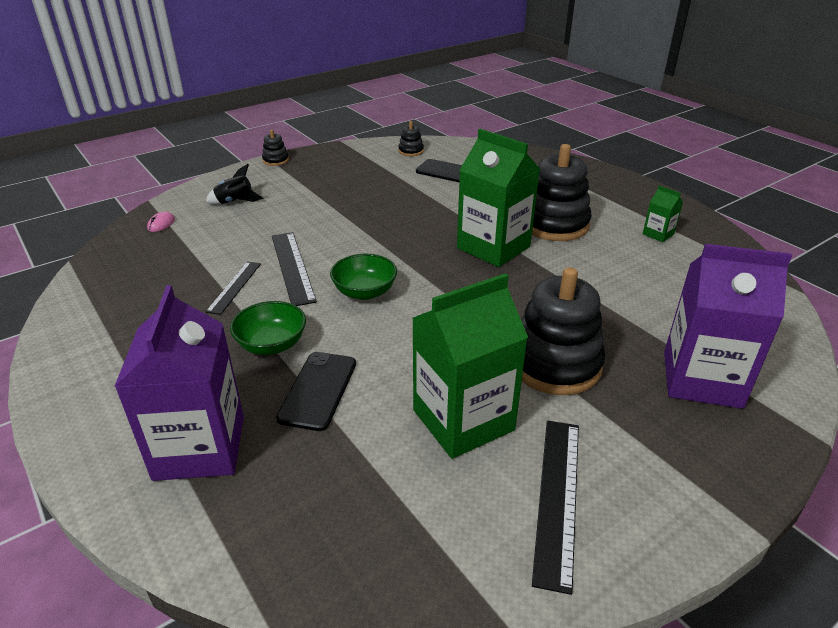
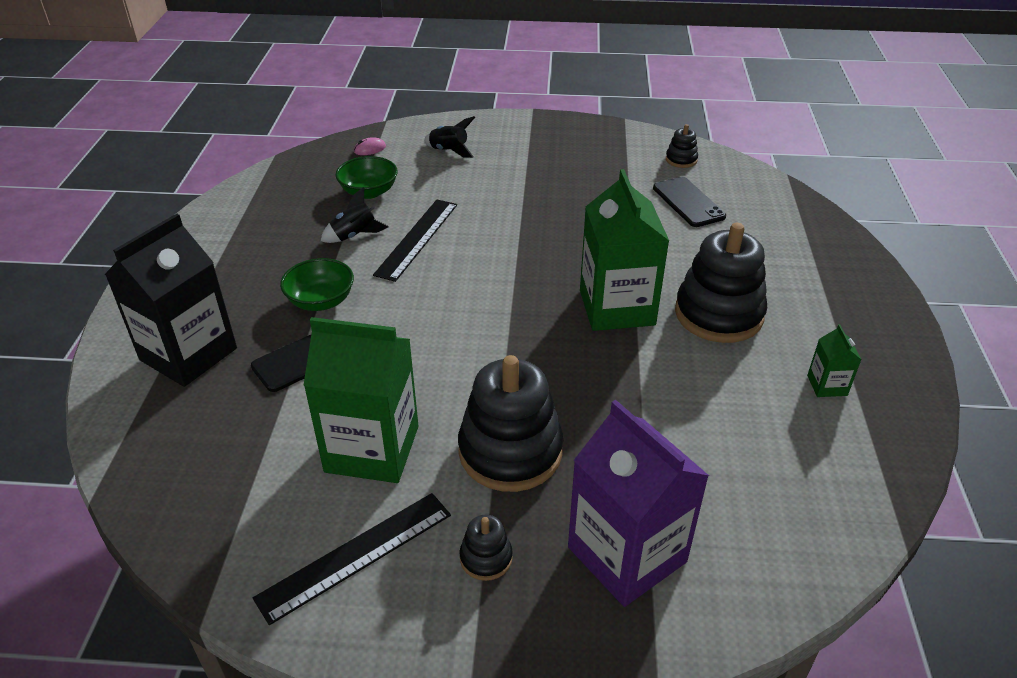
camera: 40 degrees right, 5 degrees up
purple carton [114,285,244,481] -> black carton [105,214,237,387]
black ruler [206,262,261,315] -> black rocket [320,187,389,243]
black stacking toy [262,130,289,166] -> black stacking toy moved to [459,515,513,581]
green bowl [330,254,397,300] -> green bowl moved to [336,156,398,199]

